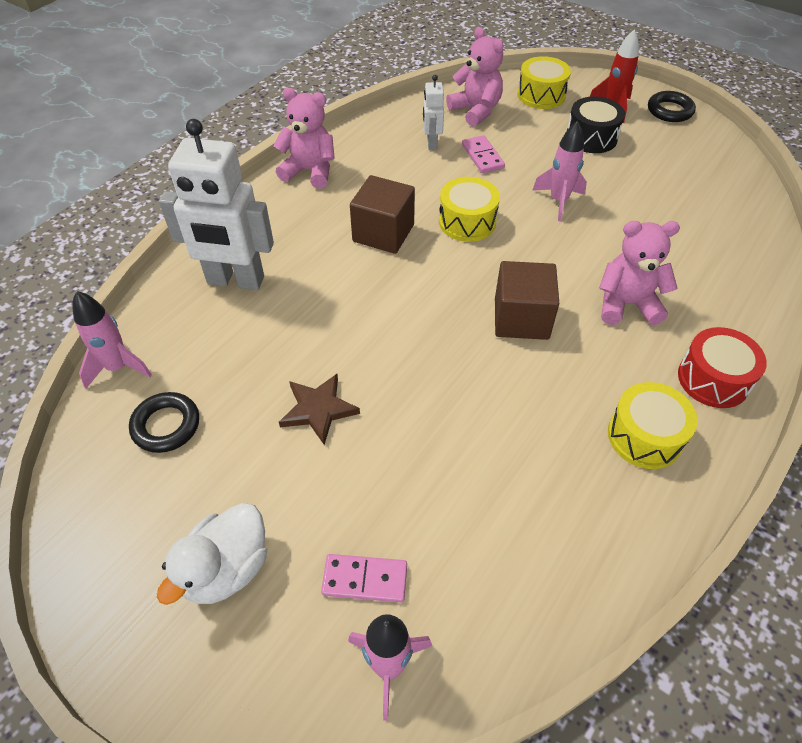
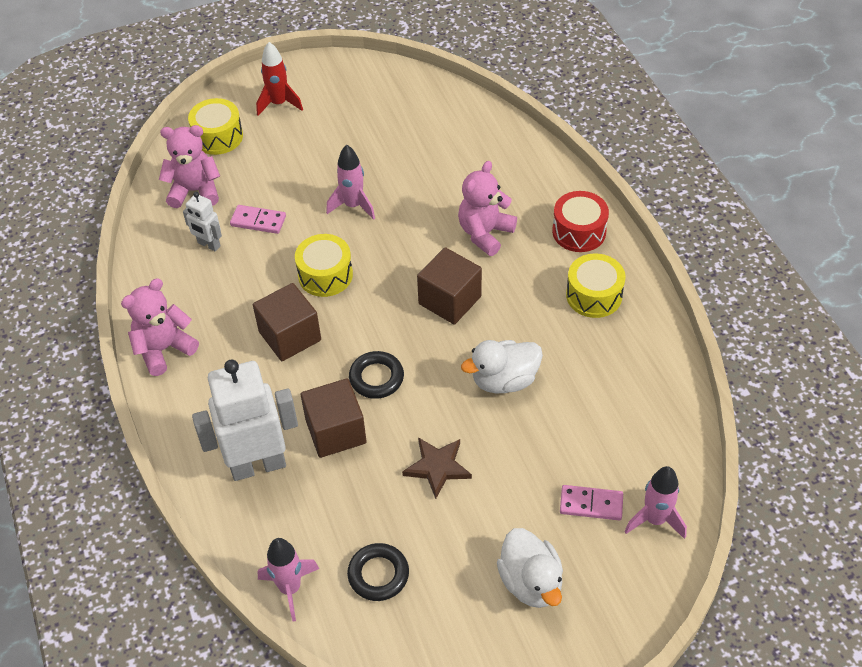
camera: 55 degrees left, 0 degrees up
white robot [159,119,274,290] -> white robot turned 150 degrees counterclockwise [192,359,298,481]
pink domino [321,554,407,603] -> pink domino turned 60 degrees clockwise [560,485,623,520]
black drum [567,97,625,153] -> none
black ring [648,91,696,122] -> black ring moved to [349,351,404,399]
none -> brown cube [301,378,366,458]
none -> white duck [461,340,543,393]

